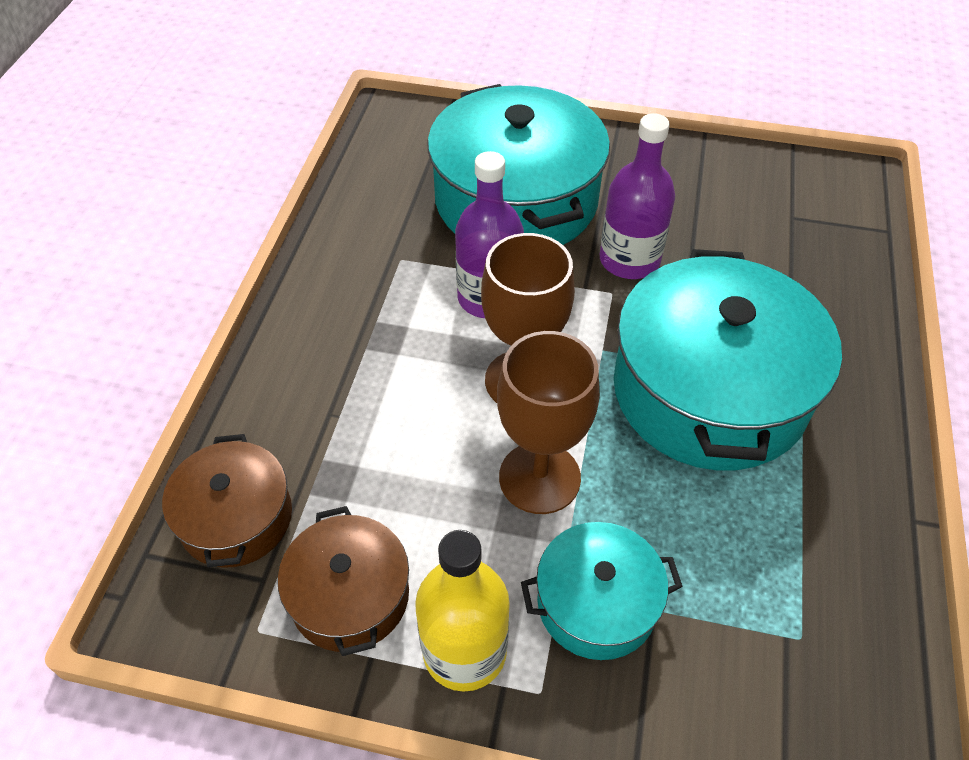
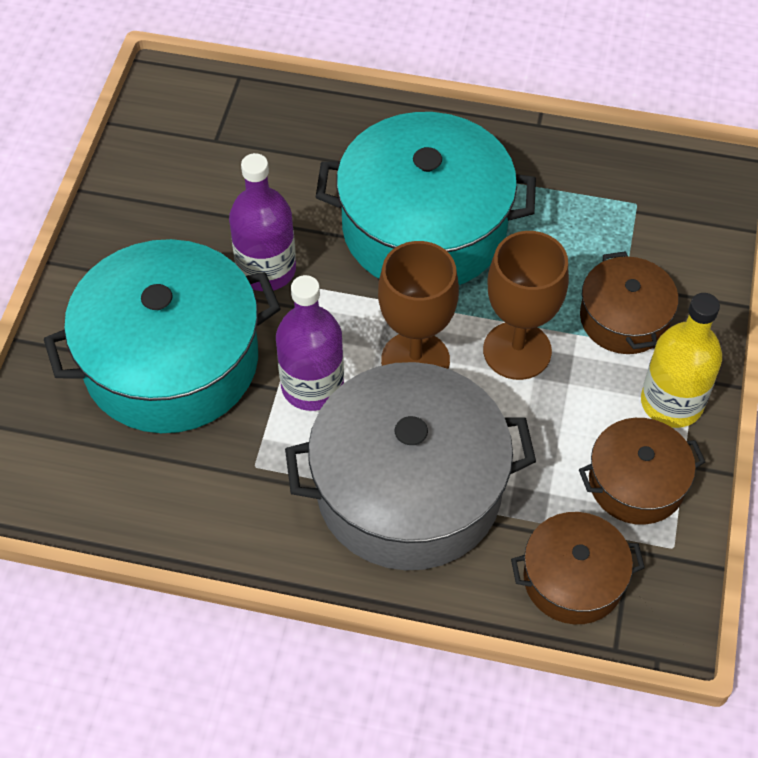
camera: 90 degrees left, 5 degrees up
turquoise pot [521,522,683,660] -> brown pot [580,251,679,354]
none -> grey pot [285,362,536,571]

